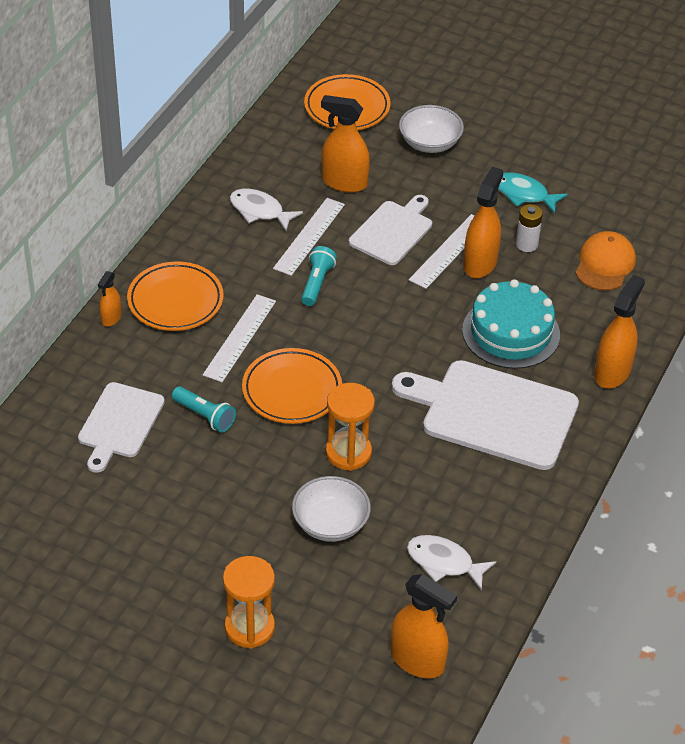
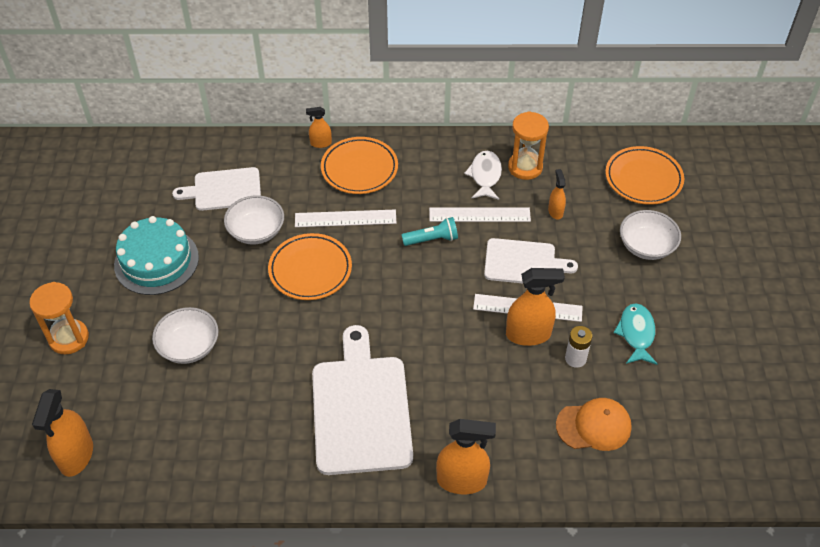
camera: 65 degrees right, 5 degrees up
turquoise flashlight [172,386,236,433] -> white bowl [224,195,284,245]
orange spray bottle [321,95,370,193] -> orange spray bottle [548,169,566,220], size x0.54
orange hourglass [326,383,375,471] -> orange hourglass moved to [508,111,549,180]
white fish [407,535,496,591] -> none
turquoise cake [462,279,560,369] -> turquoise cake moved to [114,216,199,295]

